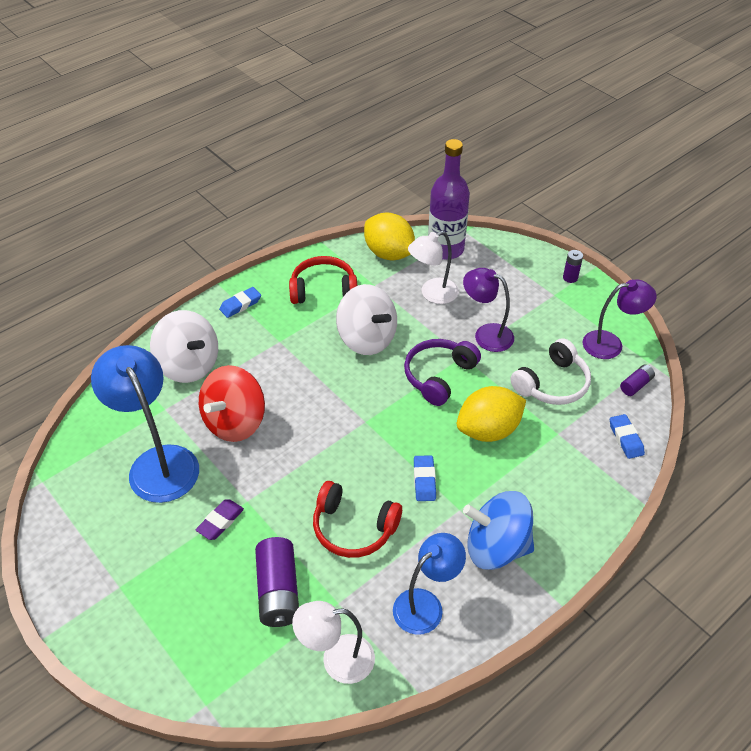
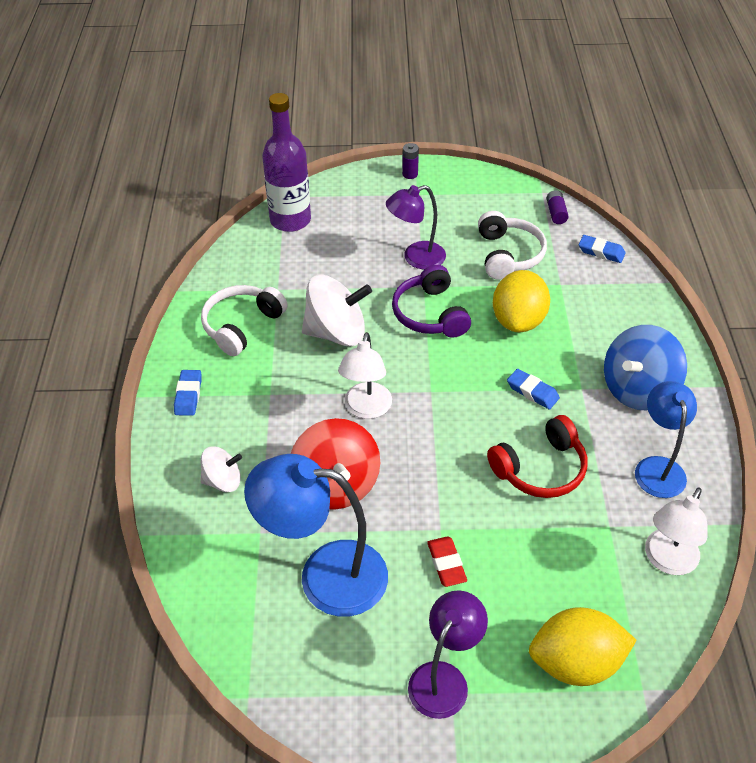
camera: 50 degrees left, 0 degrees up
white spinning top [150,310,218,383] -> white spinning top [200,446,242,492], size x0.56
purple eraser [196,499,244,540] -> red eraser [427,536,467,587]
purple battery [255,537,299,627] -> none
red headphones [289,256,357,304] -> white headphones [201,285,288,356]
yellow lemon [364,213,415,260] -> yellow lemon moved to [529,607,637,686]
white lamp [408,231,459,304] -> white lamp moved to [338,332,392,419]
purple lamp [583,279,657,359] -> purple lamp moved to [408,590,488,719]

